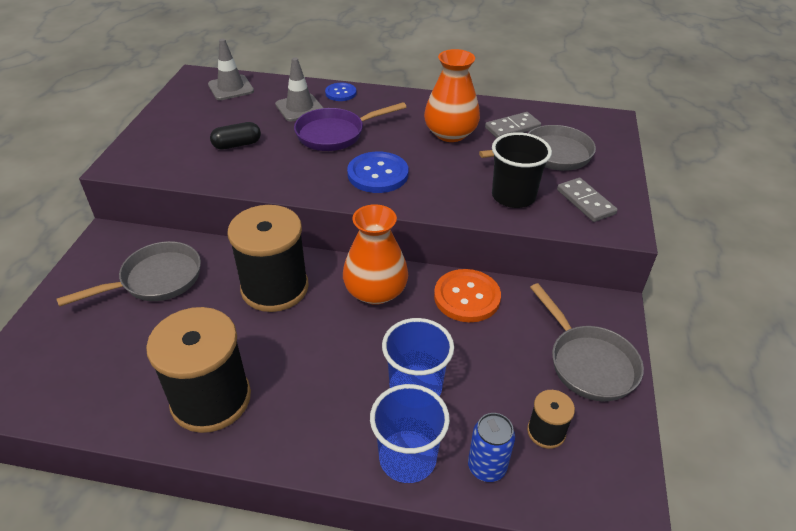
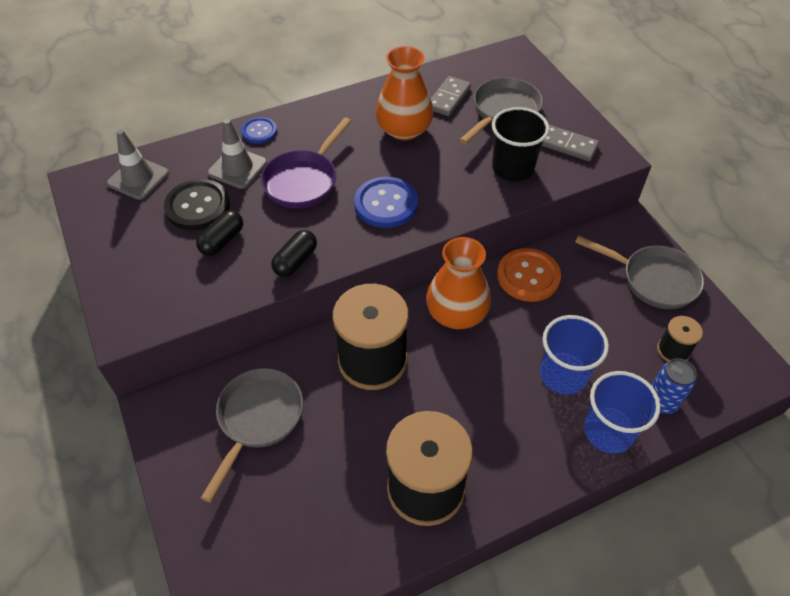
camera: 35 degrees left, 10 degrees up
none -> black button [164,179,230,230]
none -> black capsule [271,230,317,277]

